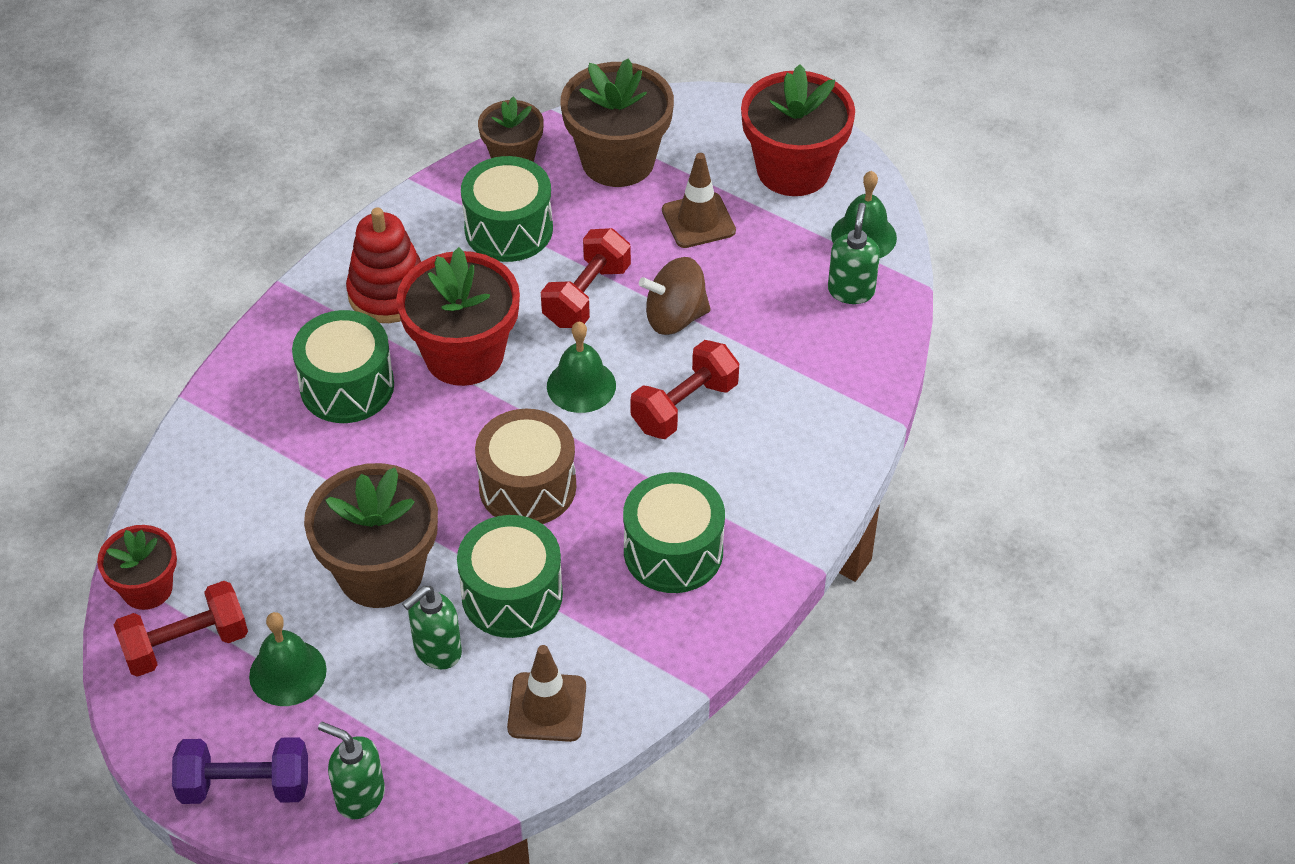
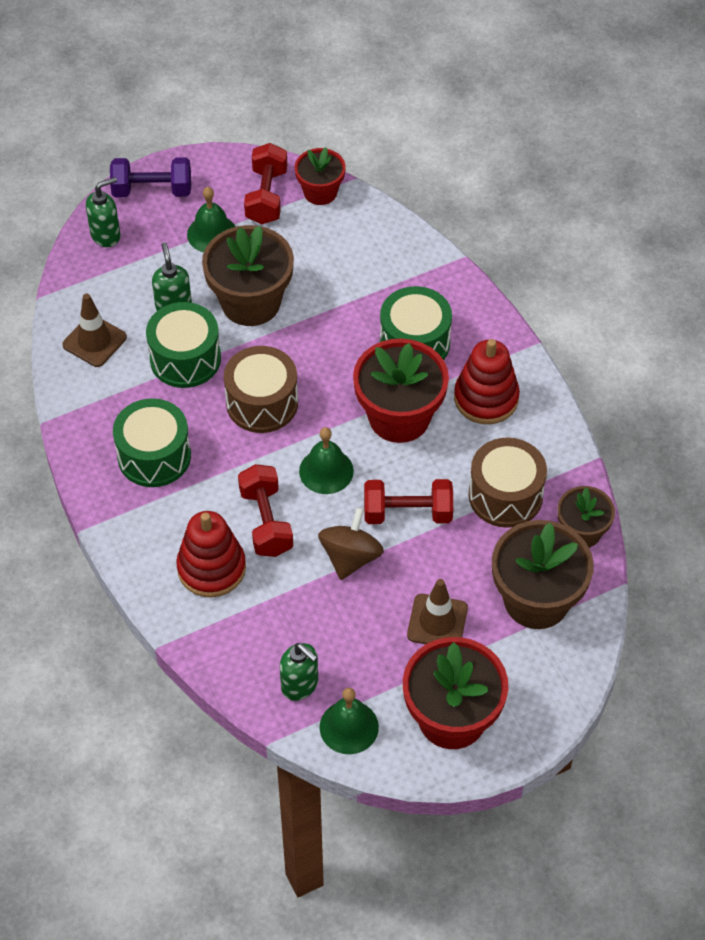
camera: 120 degrees right, 5 degrees up
purple dumbbell [172,737,308,804] -> purple dumbbell turned 60 degrees clockwise [110,157,191,197]
green drum [461,156,553,262] -> brown drum [469,438,547,528]
red dumbbell [541,228,631,328] -> red dumbbell turned 60 degrees counterclockwise [364,479,453,524]
none -> red stacking toy [176,511,246,598]

